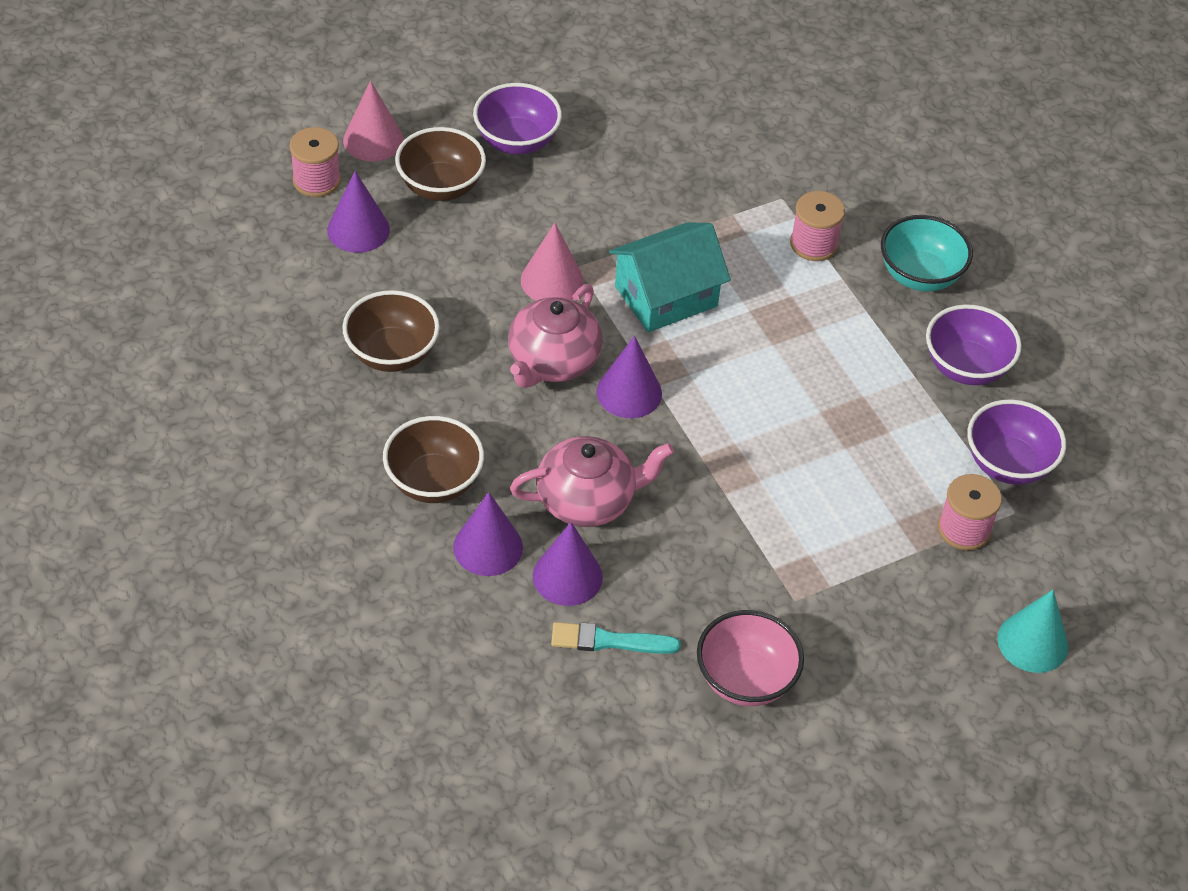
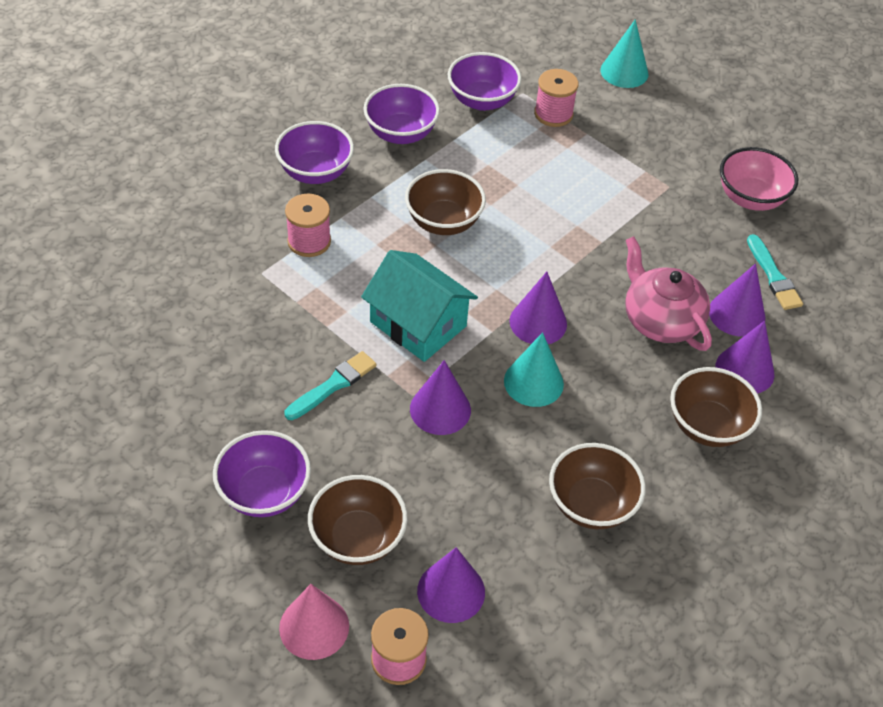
camera: 110 degrees left, 0 degrees up
pink teapot [508,284,603,388] -> turquoise cone [504,332,564,407]
pink cone [521,223,584,301] -> purple cone [410,360,471,435]
turquoise bowl [881,215,973,292] -> purple bowl [275,121,354,184]
none -> turquoise brush [284,351,377,420]
none -> brown bowl [405,169,486,235]

